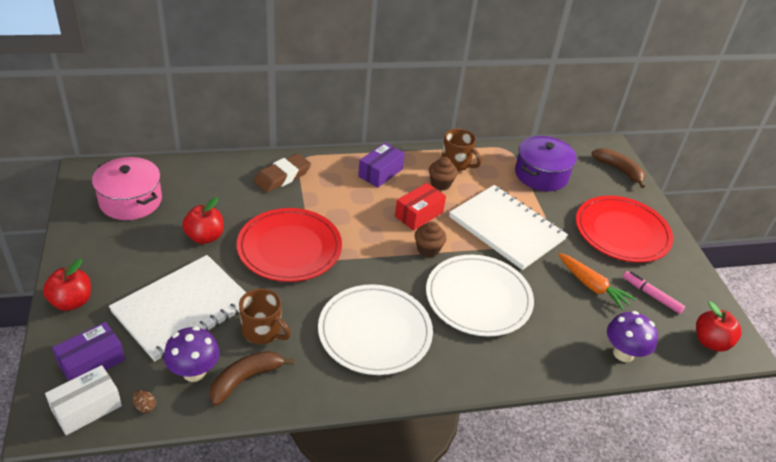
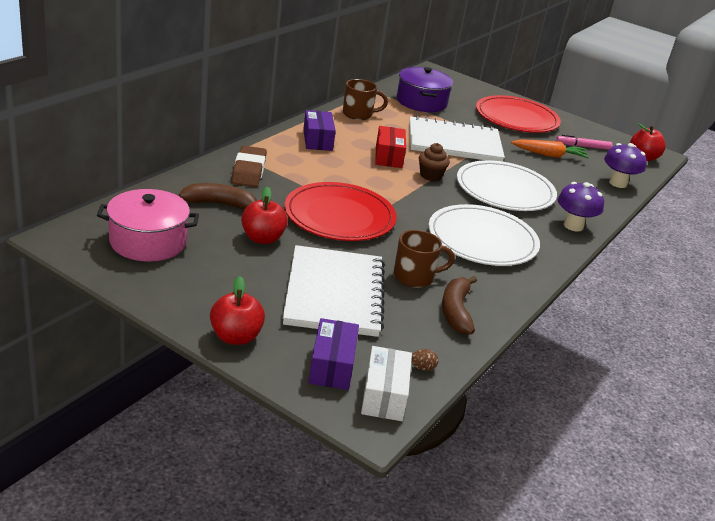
camera: 45 degrees left, 10 degrees down
purple mushroom [164,326,220,382] -> purple mushroom moved to [557,182,604,231]
brown cupcake [429,157,458,191] -> none
brown banana [592,148,645,188] -> brown banana moved to [179,183,257,210]

